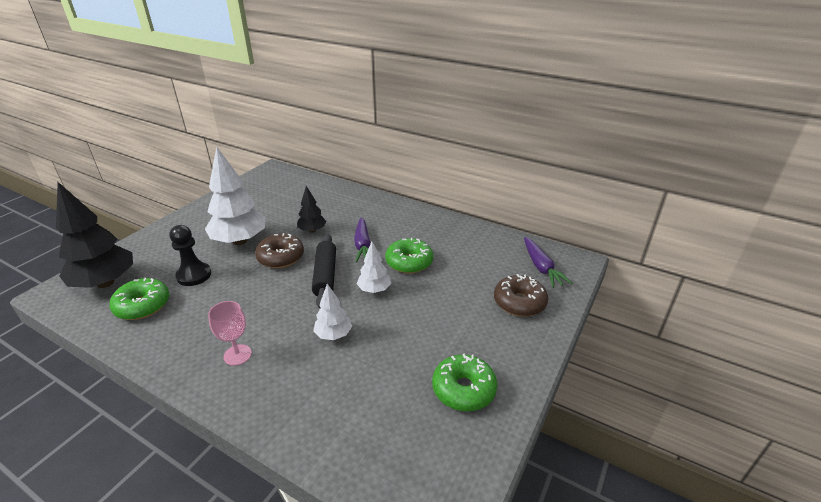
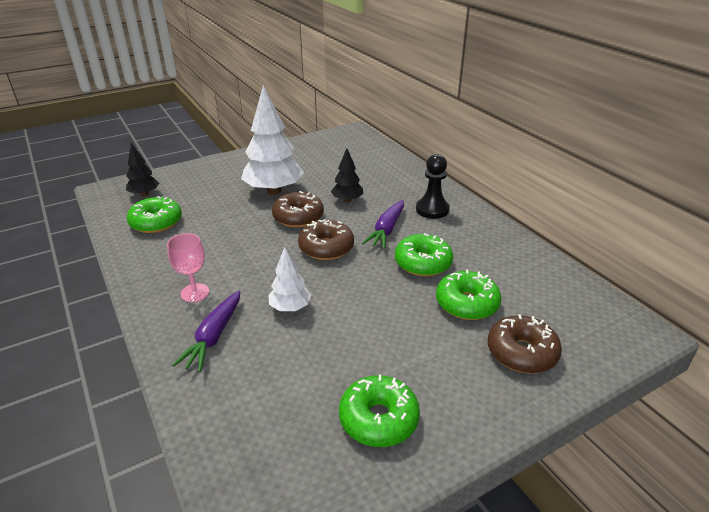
camera: 30 degrees right, 0 degrees up
black tree [56,182,133,288] -> black tree [126,143,159,197], size x0.52
black pawn [170,225,211,286] -> black pawn moved to [416,154,450,219]
black rolling pin [312,234,336,308] -> brown donut [298,219,354,260]
white tree [357,241,391,293] -> none
purple carrot [524,237,572,288] -> purple carrot moved to [172,290,240,372]
none -> green donut [436,269,501,320]

